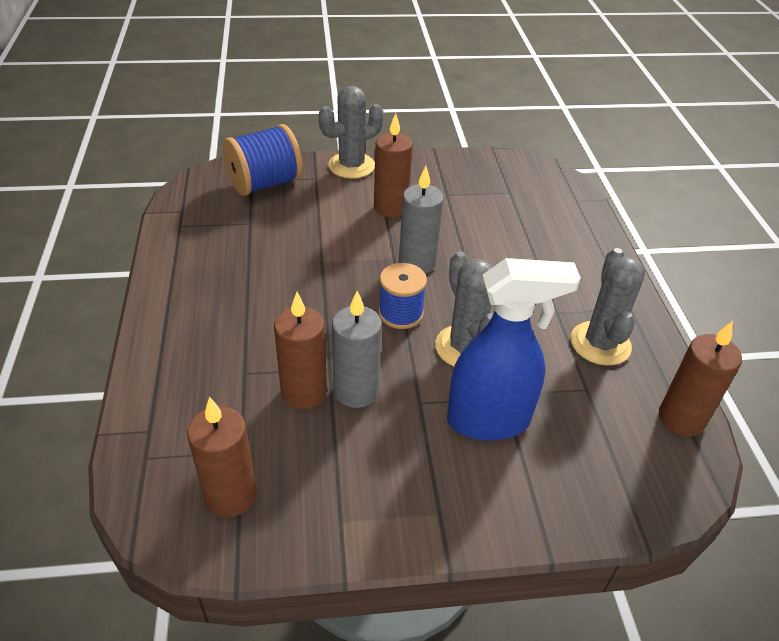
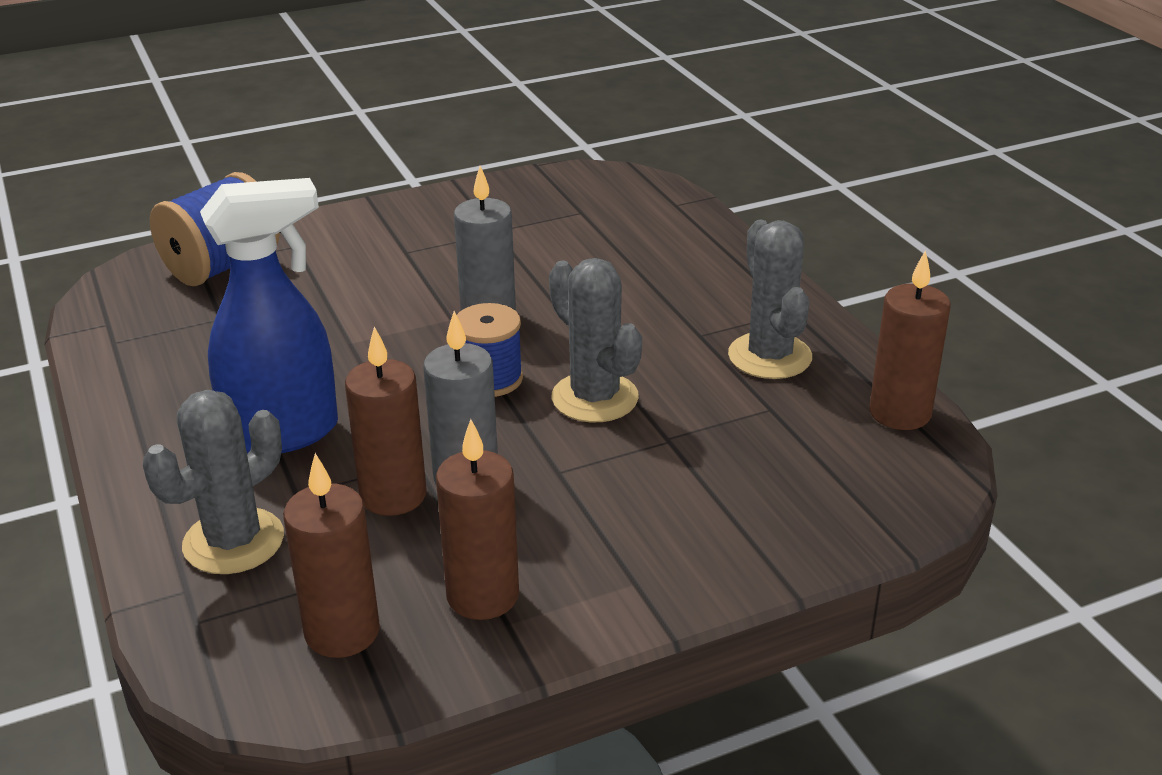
camera: 15 degrees left, 10 degrees down
grey cactus [319,86,383,179] -> grey cactus moved to [143,390,284,574]
brown candle [374,113,413,218] -> brown candle moved to [436,419,519,620]
blue spray bottle [447,258,581,440] -> blue spray bottle moved to [200,178,338,453]

